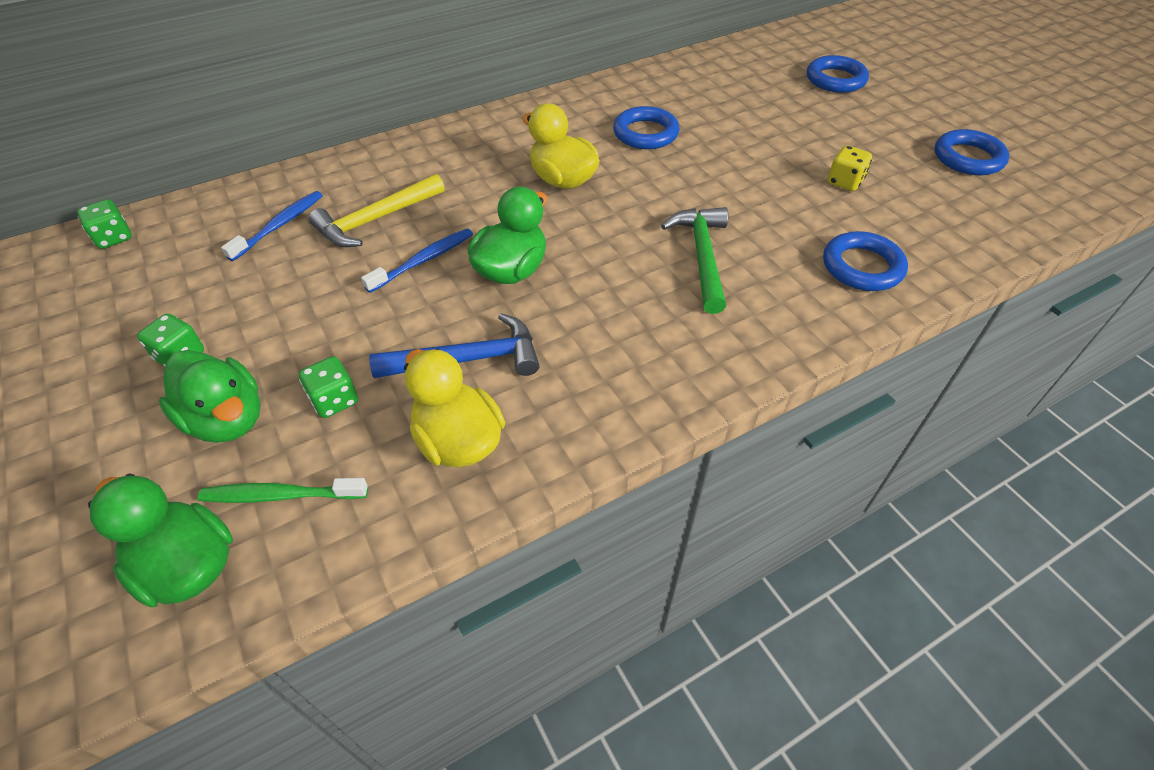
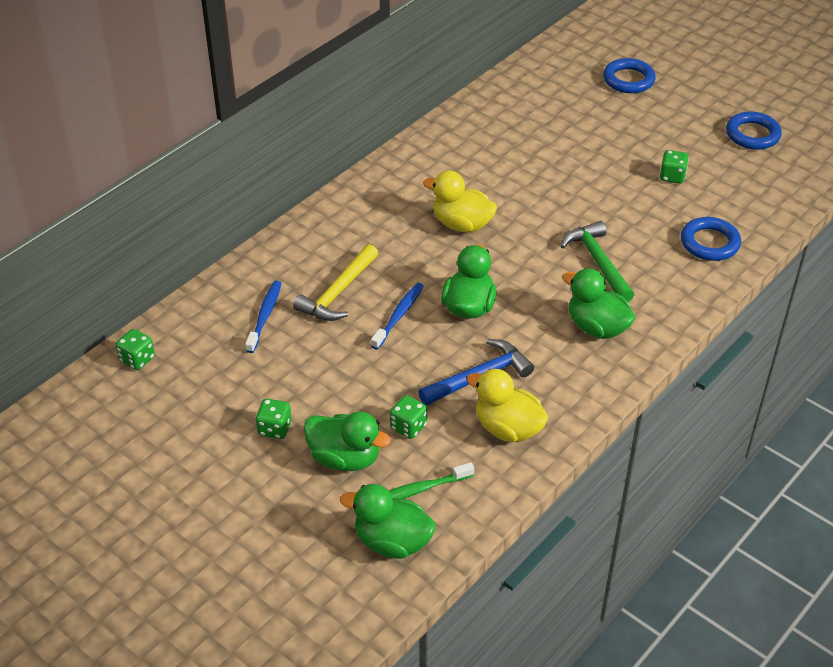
camera: 20 degrees left, 5 degrees down
blue ring [613,106,680,149] -> none
yellow dice [828,145,872,191] -> green dice [660,150,689,184]
none -> green duck [563,268,635,339]

